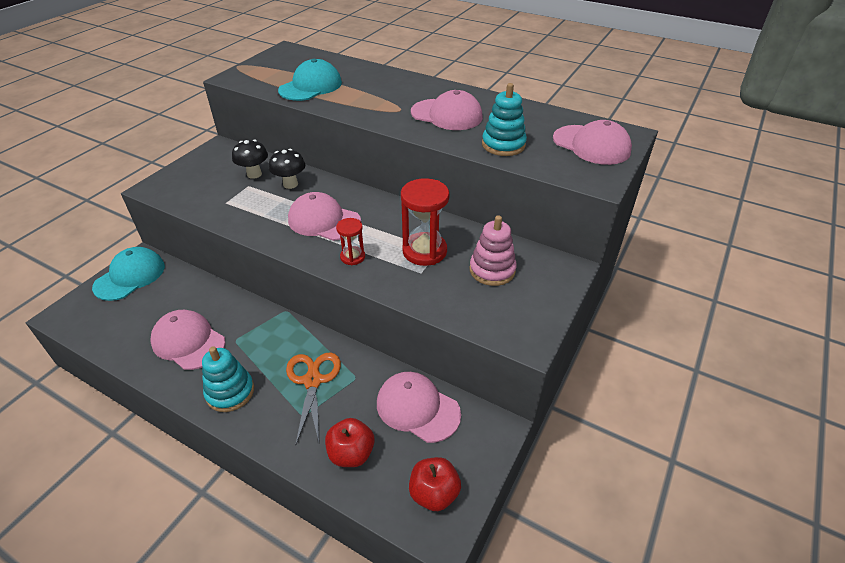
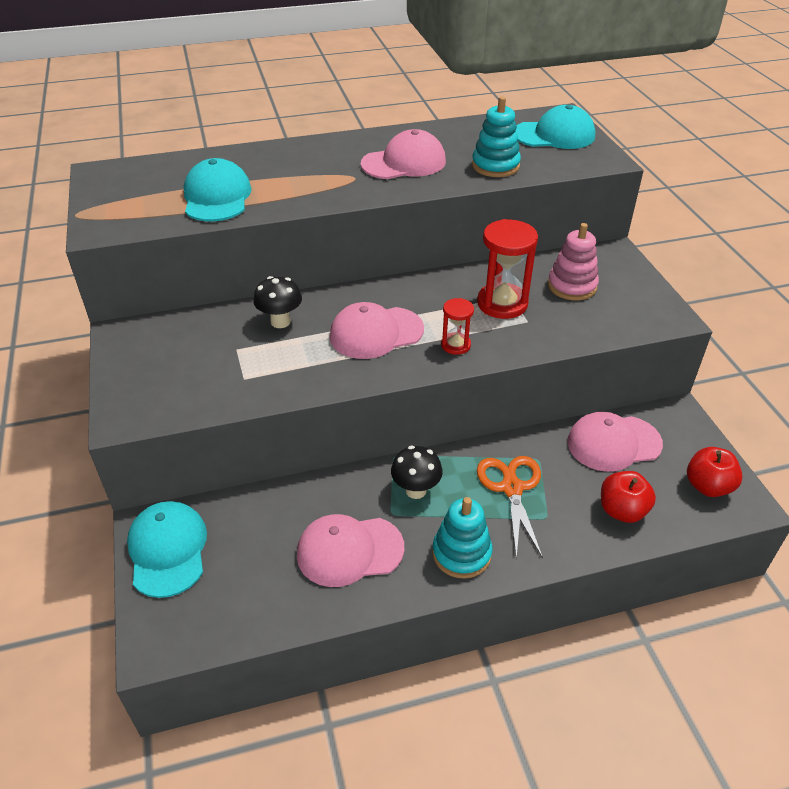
camera: 45 degrees left, 0 degrees up
black mushroom [232,140,268,179] -> black mushroom moved to [391,446,443,499]
orange scissors [286,352,341,444] -> orange scissors turned 45 degrees clockwise [477,456,543,558]
pink cap [553,120,632,165] -> turquoise cap [516,105,595,149]

